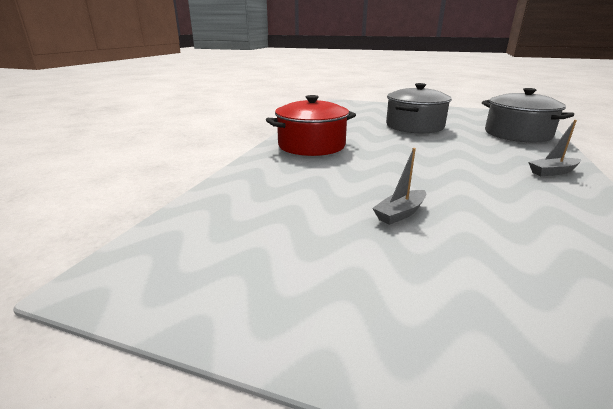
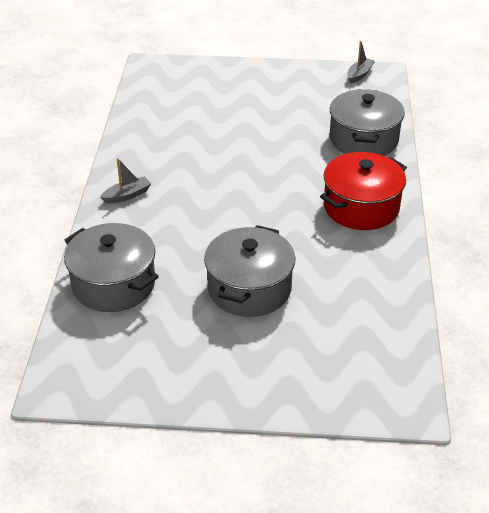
camera: 165 degrees right, 15 degrees up
grey boat [372,148,426,225] -> grey boat moved to [347,40,375,84]
none -> grey pot [330,89,405,156]

